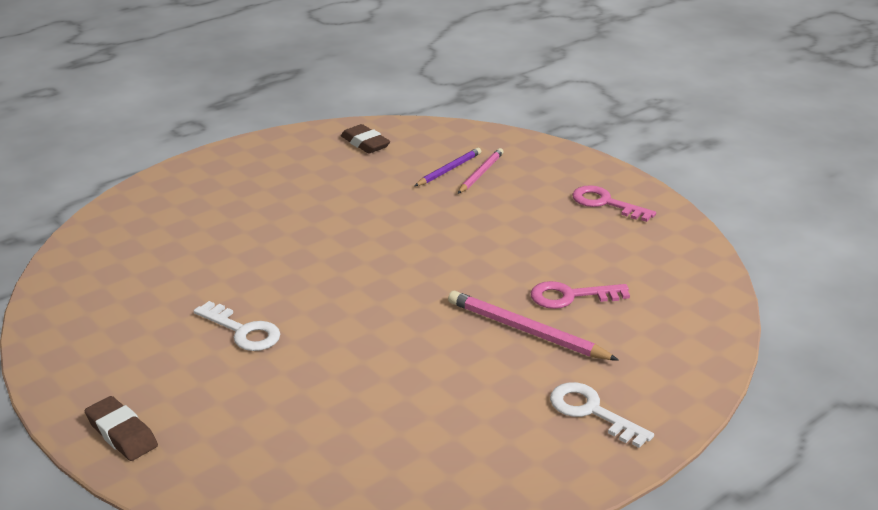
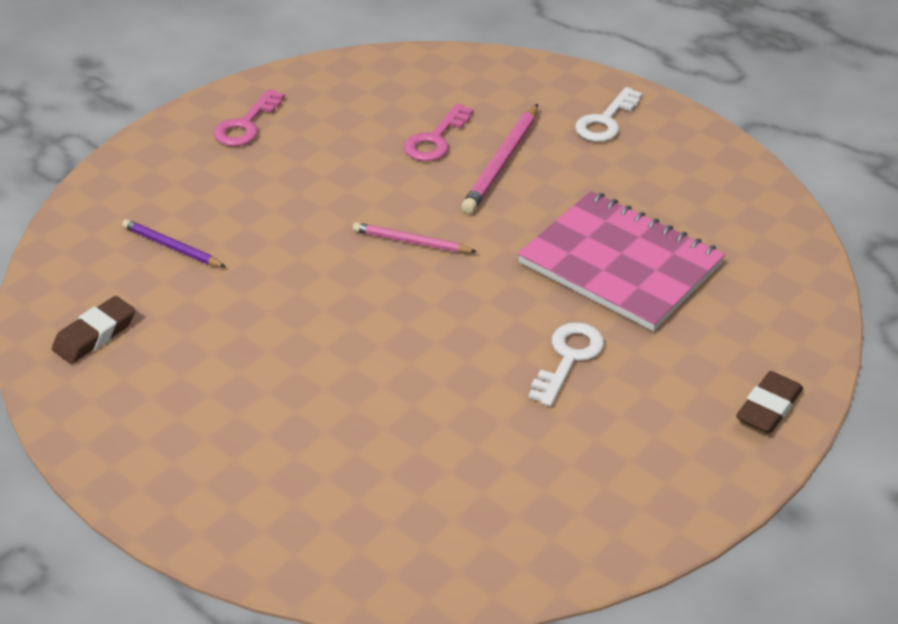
camera: 100 degrees left, 10 degrees up
pink pencil [458,148,504,194] -> pink pencil moved to [353,222,477,253]
pink key [531,281,630,309] -> pink key turned 45 degrees clockwise [404,104,473,161]
none -> pink notebook [517,191,725,331]

